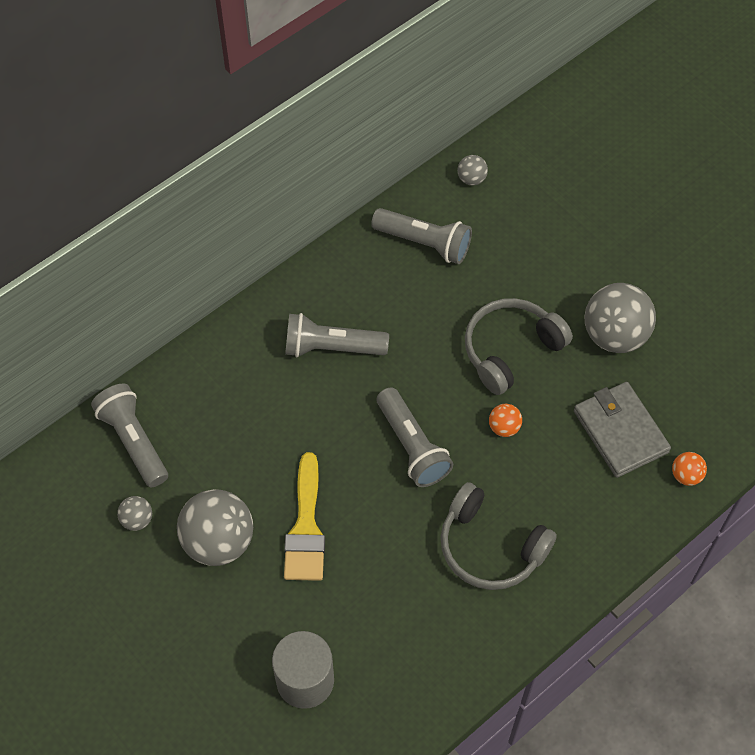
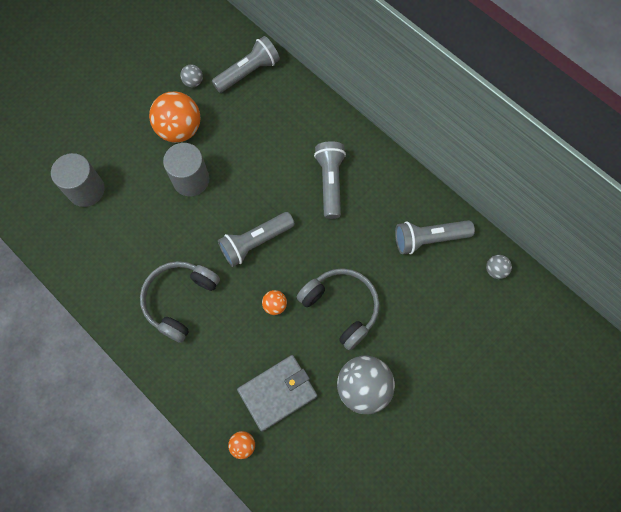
camera: 85 degrees right, 10 degrees up
grey ball [177,489,253,566] -> orange ball [149,91,200,143]
yellow brush [284,452,325,581] -> grey cylinder [163,143,209,196]
grey flashlight [371,208,472,264] -> grey flashlight turned 60 degrees clockwise [395,220,475,254]

